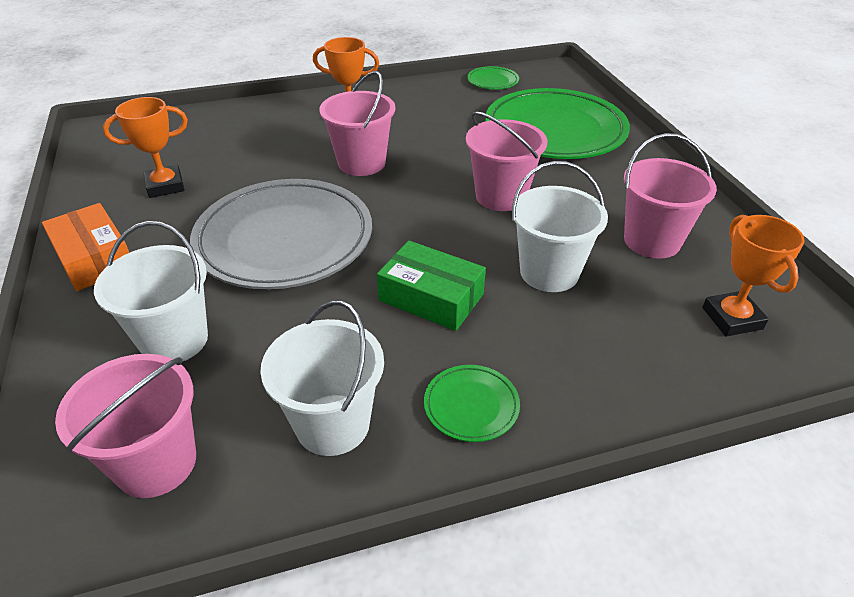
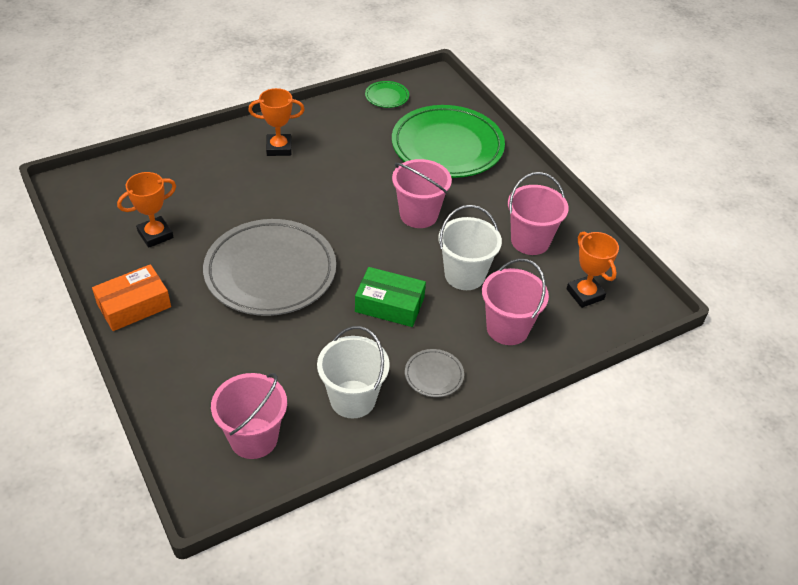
camera: 15 degrees left, 5 degrees up
orange box [42,203,129,291] -> orange box turned 75 degrees counterclockwise [92,264,171,331]
white bucket [94,221,208,362] -> none
pink bucket [319,71,395,176] -> pink bucket moved to [482,259,549,345]
green plate [424,365,520,442] -> grey plate [405,349,464,397]

